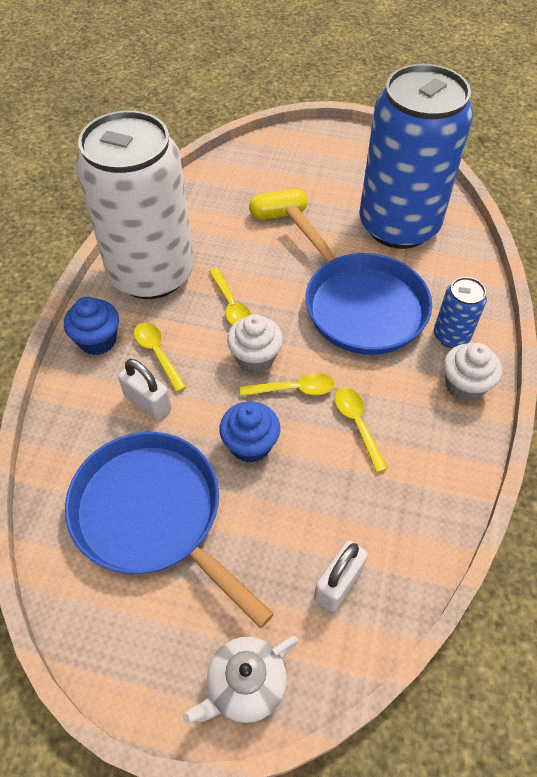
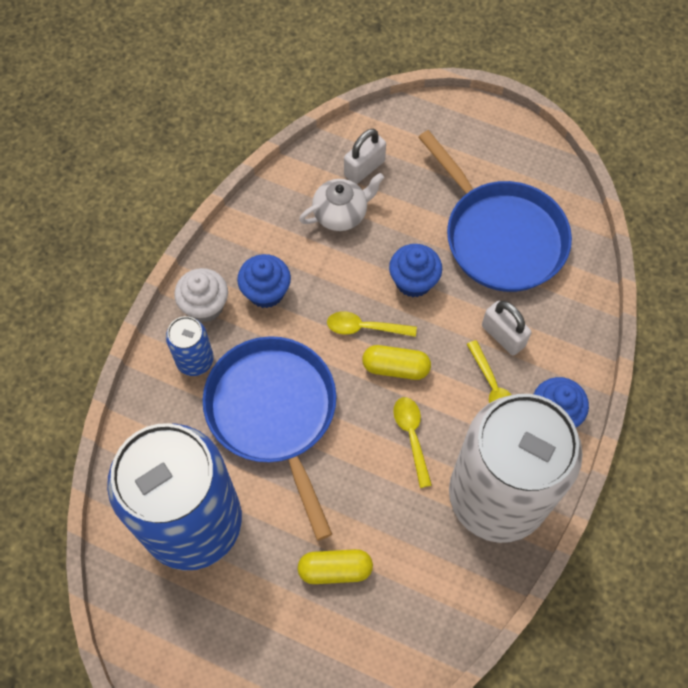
camera: 170 degrees left, 10 degrees up
white teapot [183,636,298,724] -> white teapot moved to [299,173,384,231]
white cupcake [227,314,283,373] -> yellow capsule [362,345,431,380]
yellow spoon [335,388,388,473] -> none
none -> blue cupcake [237,254,291,308]

